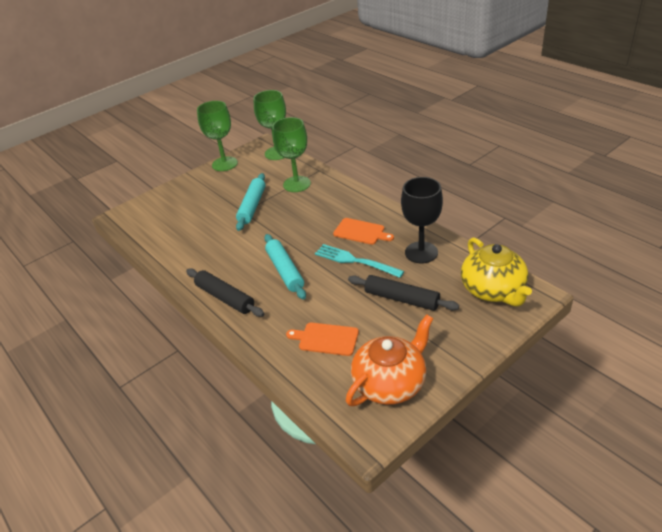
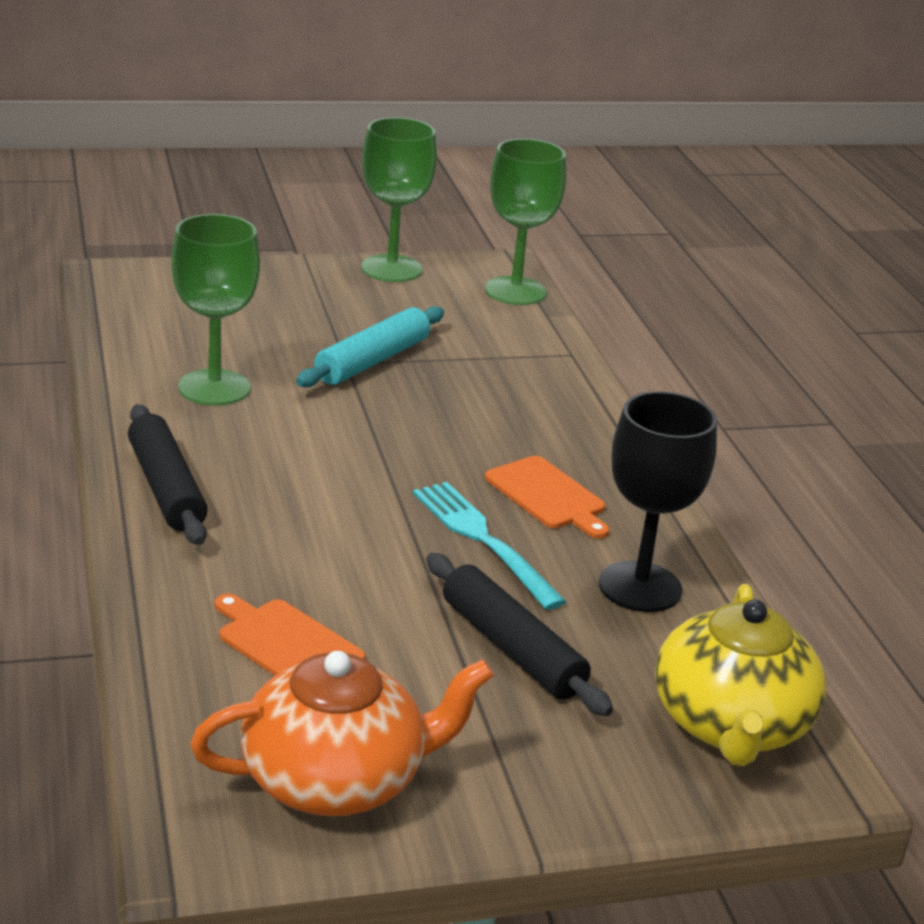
camera: 20 degrees right, 10 degrees down
turquoise rolling pin [264,234,306,300] -> none
green goblet [272,117,311,192] -> green goblet moved to [171,214,260,406]

